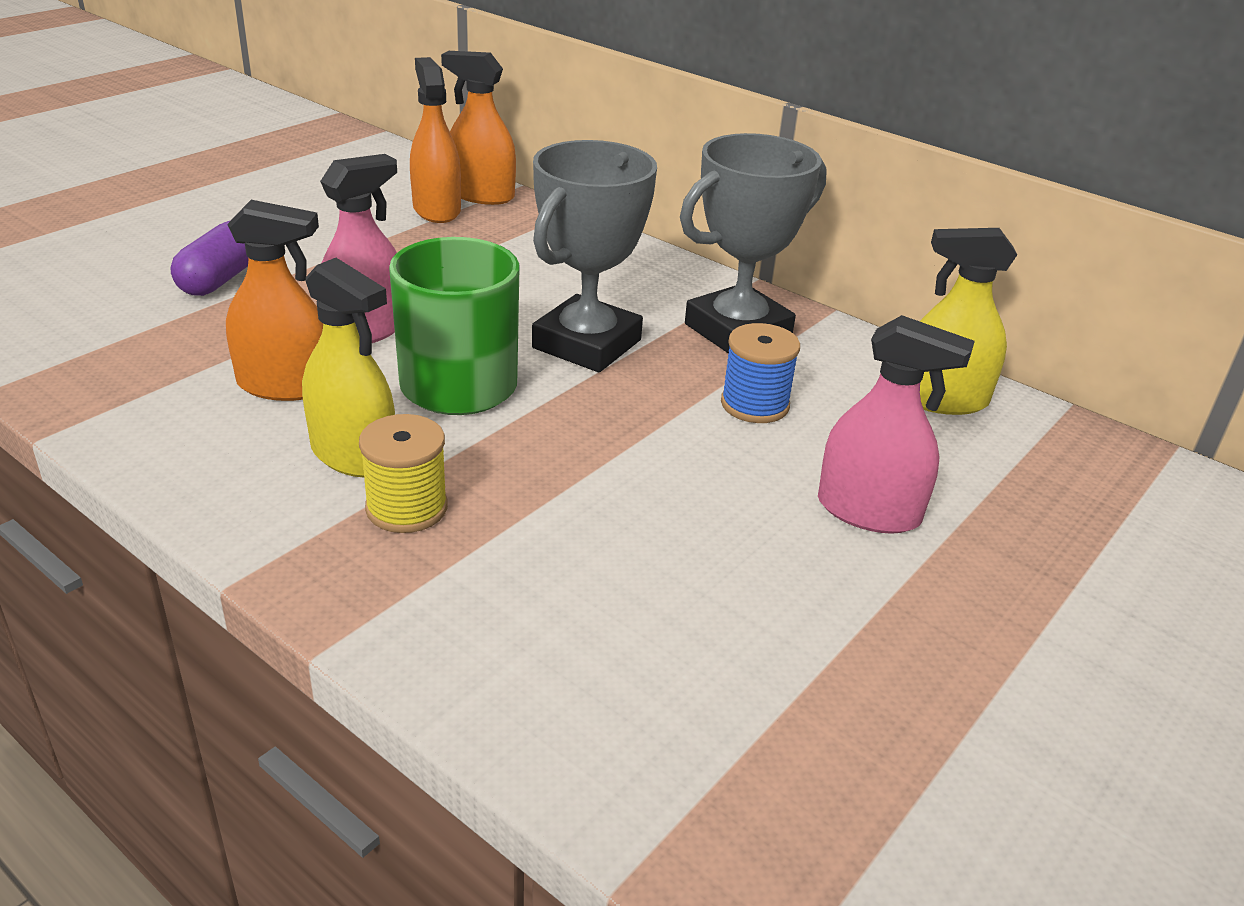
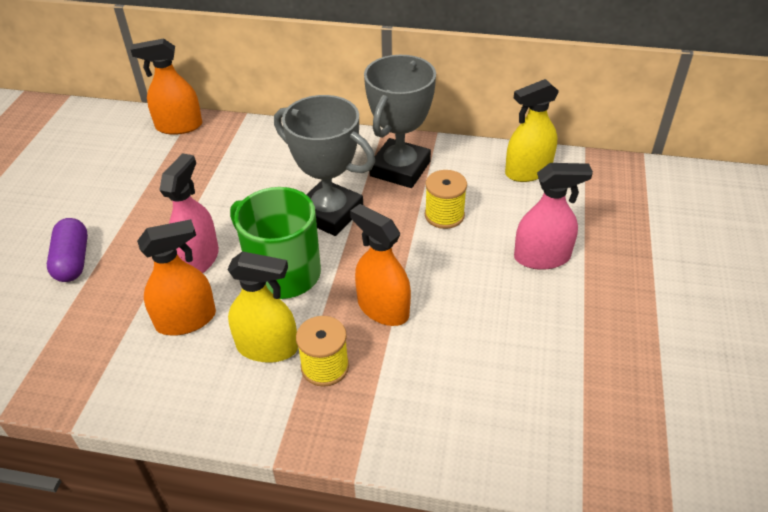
camera: 25 degrees left, 10 degrees up
orange spray bottle [410,57,461,223] -> orange spray bottle moved to [350,204,411,326]
grey trophy [532,140,657,372] -> grey trophy turned 60 degrees counterclockwise [274,95,375,236]
blue spool [721,323,800,423] -> yellow spool [425,170,467,229]

